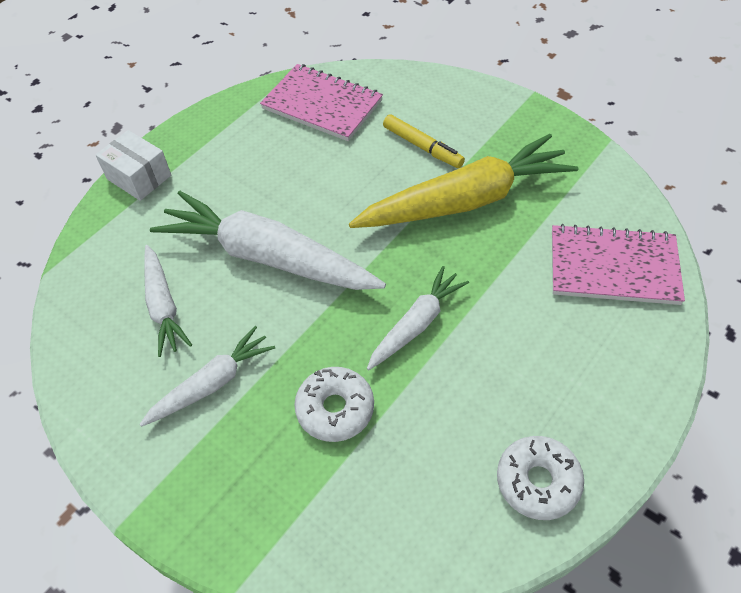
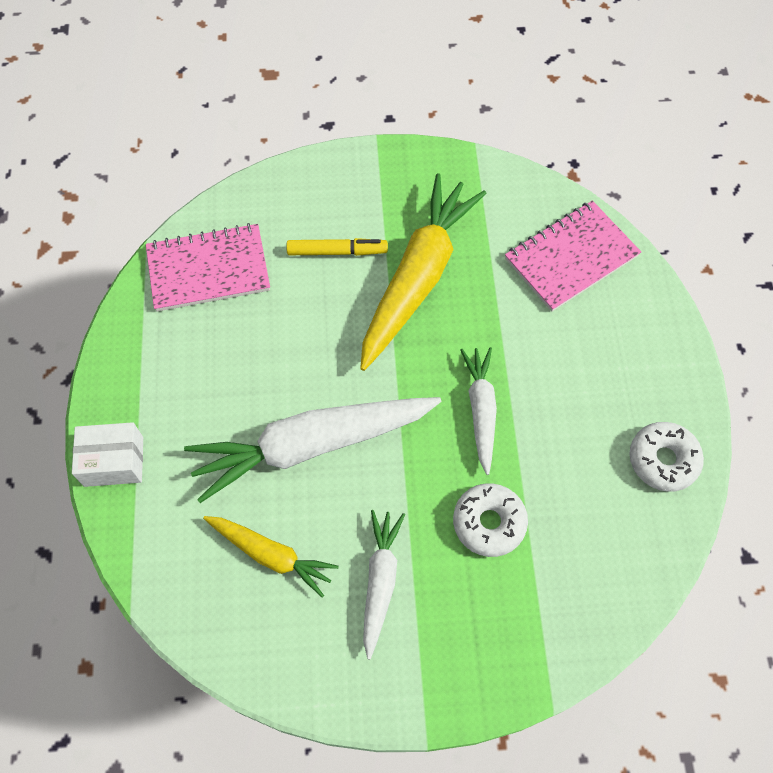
camera: 45 degrees left, 10 degrees up
white carrot [144,245,192,357] -> yellow carrot [203,516,339,597]

